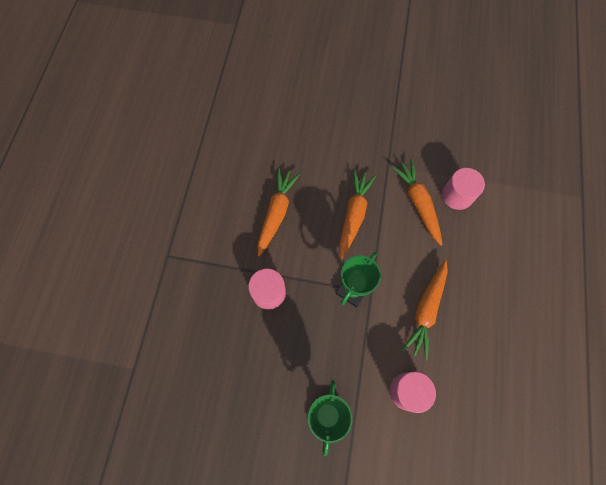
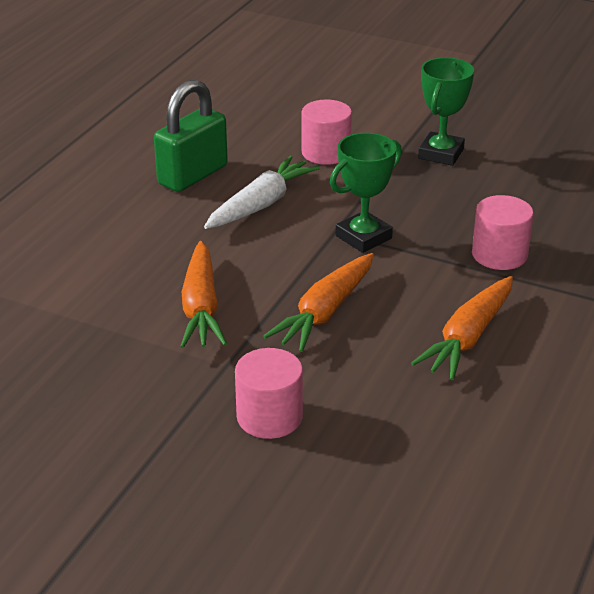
camera: 165 degrees left, 35 degrees down
orange carrot [402,260,448,360] -> white carrot [204,156,320,229]
pink cylinder [442,168,485,210] -> pink cylinder moved to [235,348,303,439]
none -> green padlock [154,80,228,192]

